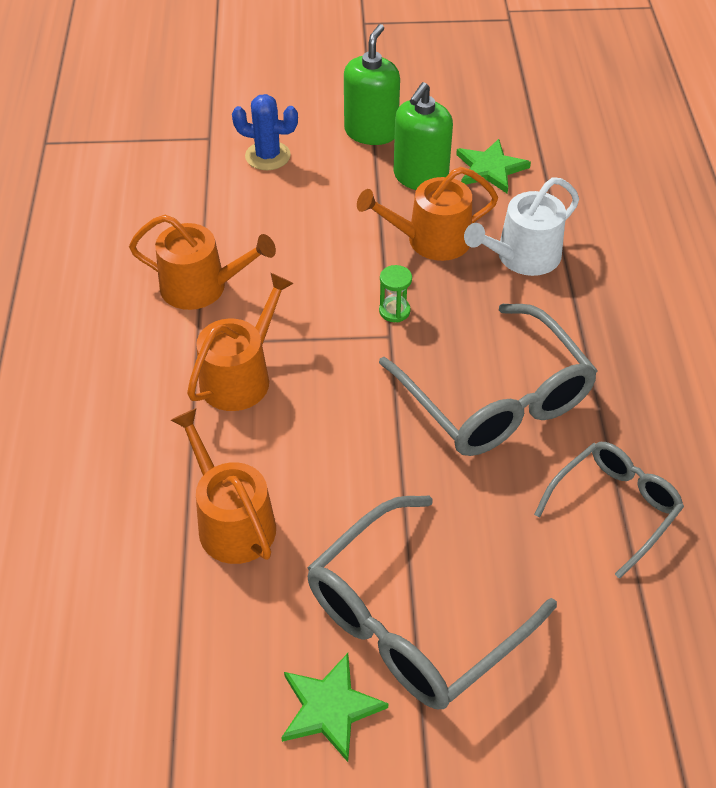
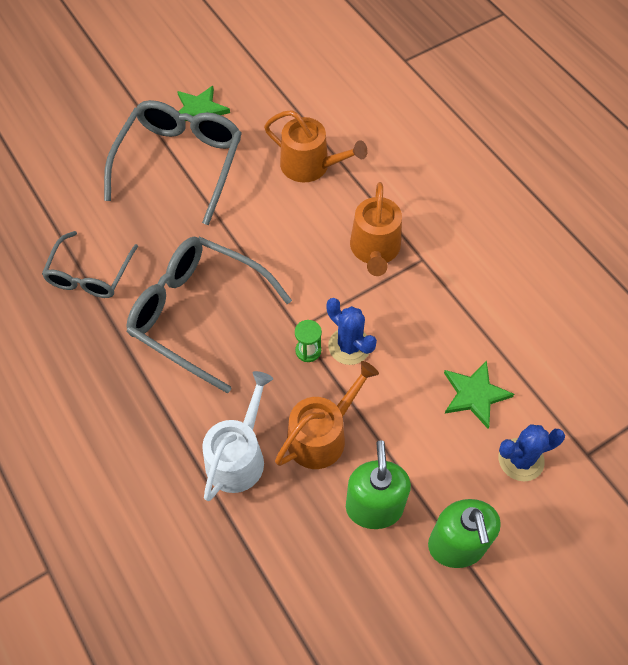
camera: 150 degrees right, 10 degrees up
orange watering can [129,215,276,310] -> none
green star [456,139,531,194] -> green star moved to [444,360,514,429]
none -> blue cactus [327,298,377,365]

